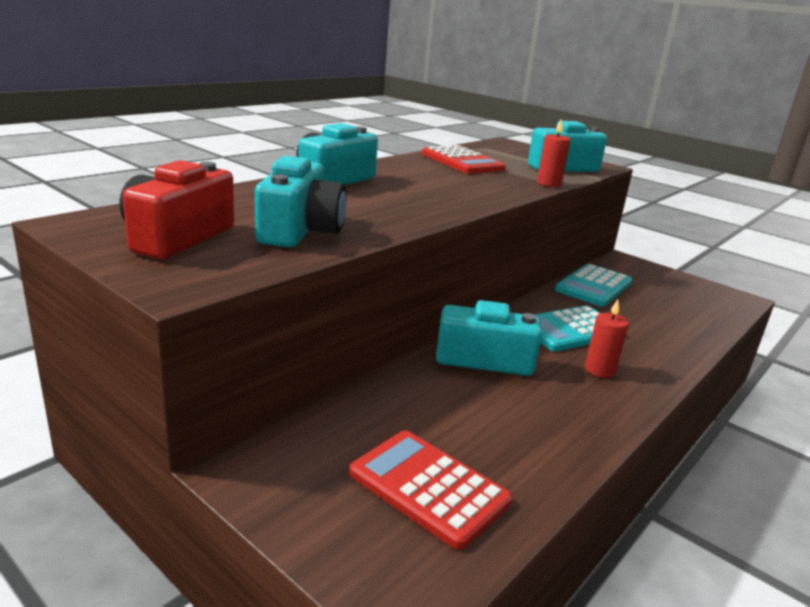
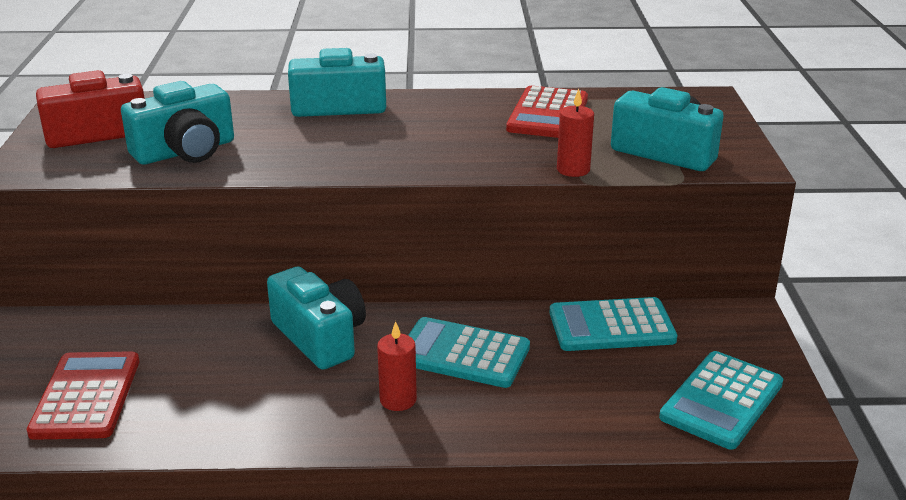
camera: 50 degrees right, 5 degrees up
none -> turquoise calculator [659,351,783,450]

